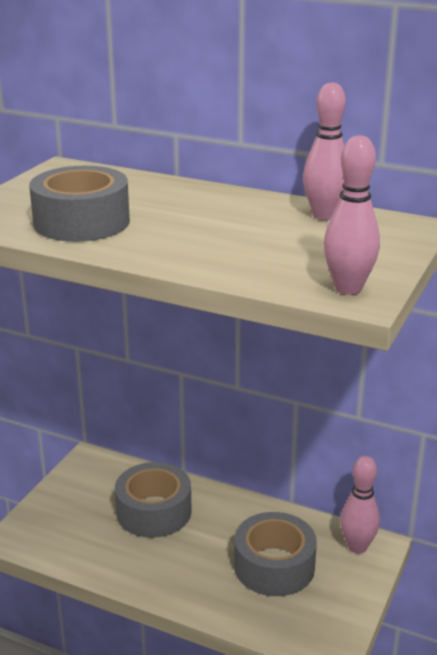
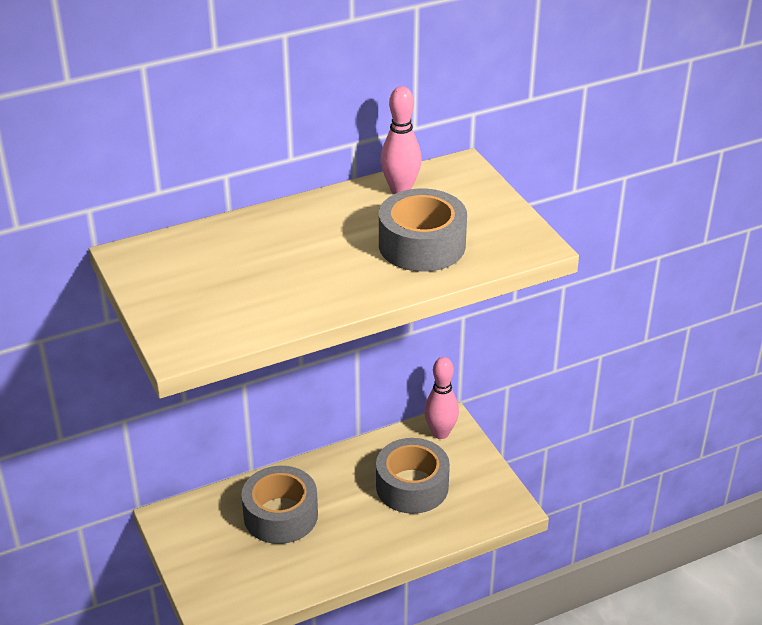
camera: 50 degrees left, 10 degrees up
grey tape [29,166,130,242] -> grey tape moved to [379,189,467,272]
pink bowling pin [323,135,380,295] -> none

